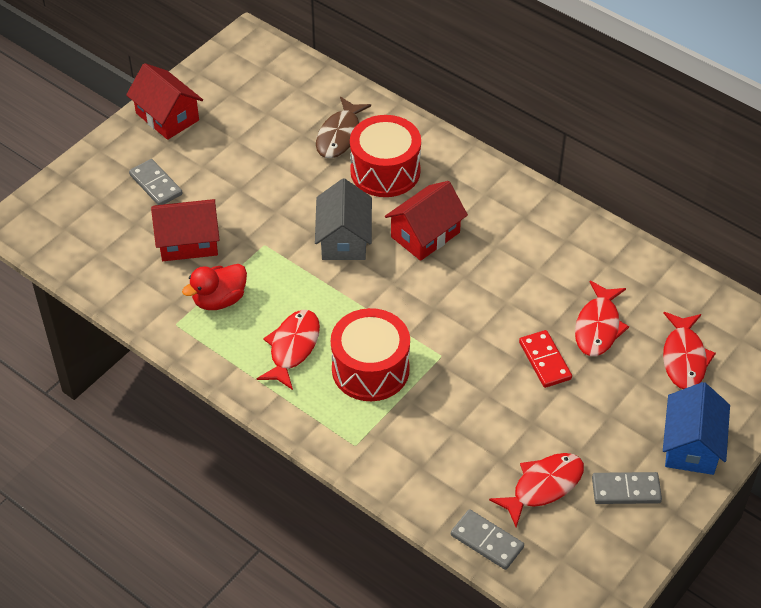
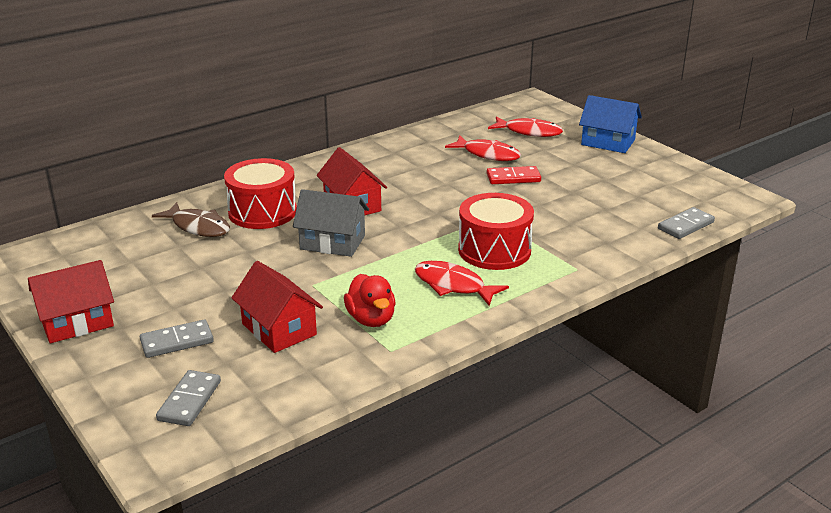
camera: 75 degrees left, 20 degrees down
red house [151,199,220,261] -> red house turned 45 degrees counterclockwise [231,261,323,353]
red fish [489,453,584,527] -> none
grey domino [592,472,662,504] -> grey domino moved to [156,370,221,426]

